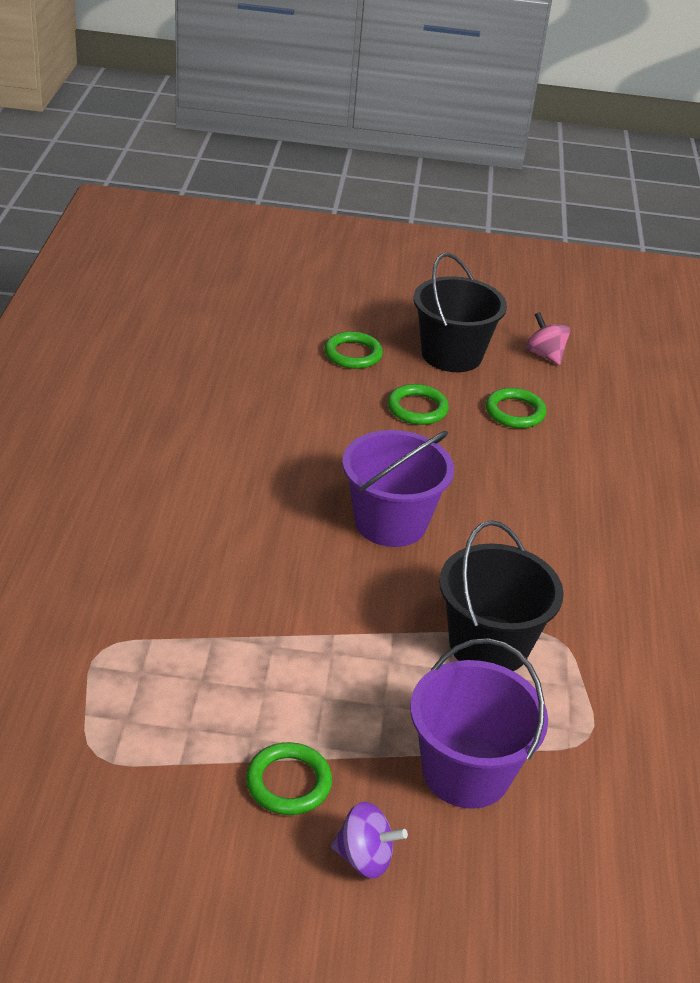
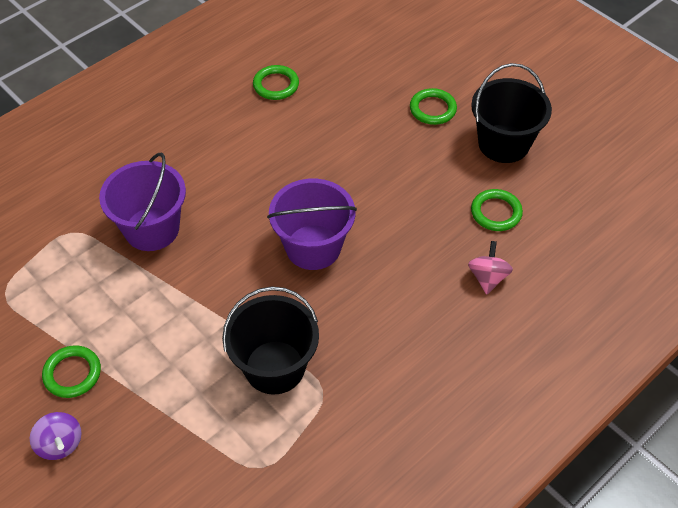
camera: 45 degrees right, 15 degrees up
green ring [387,384,449,425] -> green ring moved to [253,65,299,100]
purple bucket [410,638,548,809] -> purple bucket moved to [99,153,186,251]
pink spinning top [526,312,570,365] -> pink spinning top moved to [468,241,513,295]

